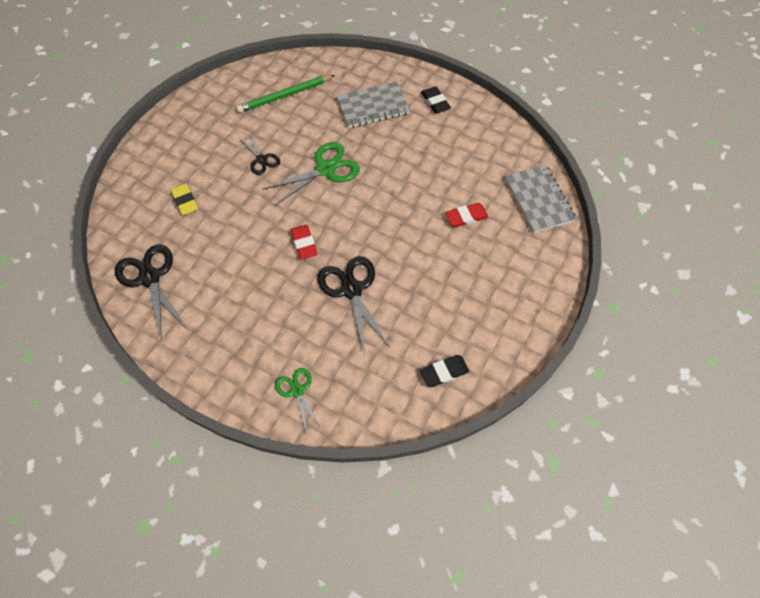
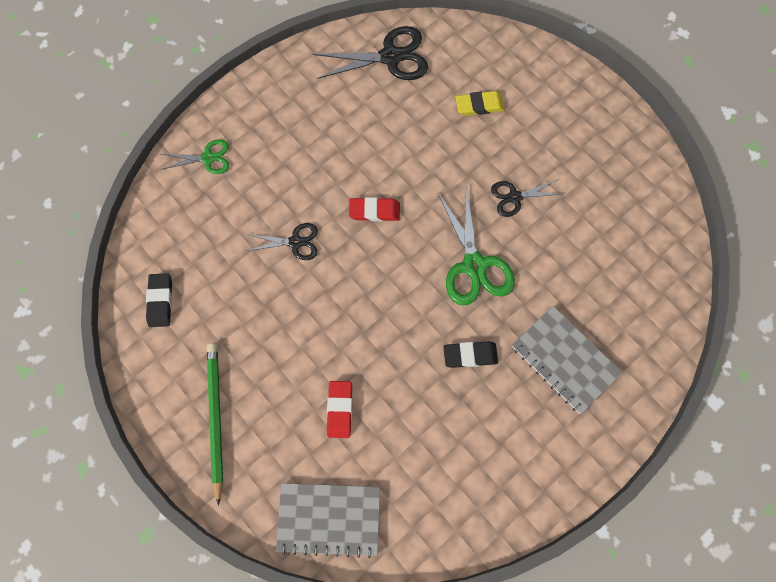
camera: 110 degrees right, 10 degrees up
green pencil [236,75,335,113] -> green pencil moved to [207,343,223,506]
black scissors [318,256,390,356] -> black scissors [247,223,318,260], size x0.58
grey notebook [337,82,410,128] -> grey notebook turned 45 degrees counterclockwise [512,306,622,414]
black eraser [421,86,451,114] -> black eraser moved to [443,341,498,368]

